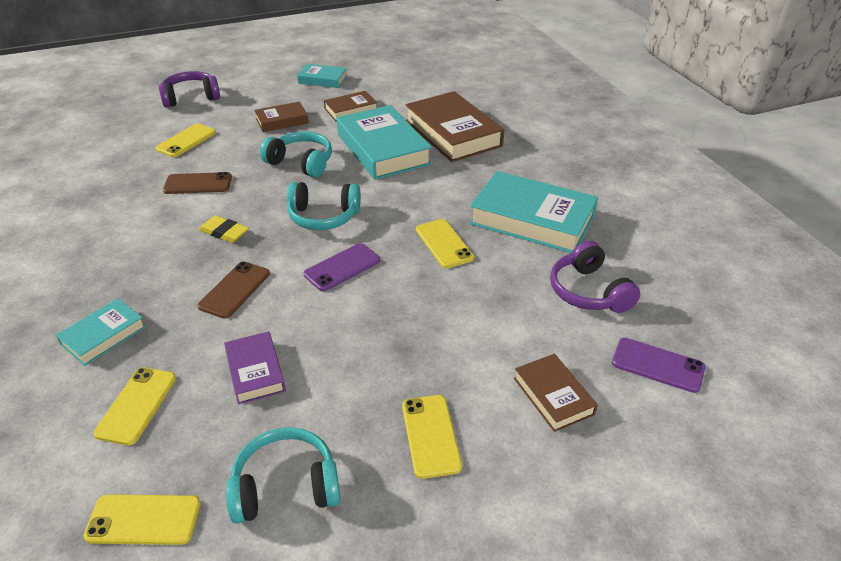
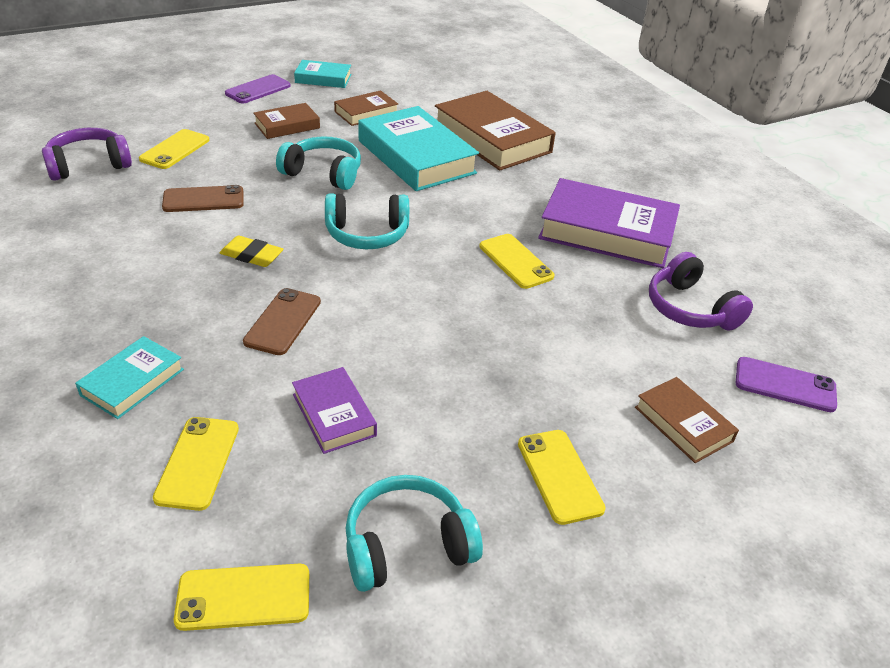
camera: 10 degrees left, 0 degrees up
purple headphones [158,71,220,107] -> purple headphones moved to [42,128,132,181]
purple phone [304,243,380,291] -> purple phone moved to [225,74,291,104]
turquoise book [469,171,598,253] -> purple book [538,178,680,268]

